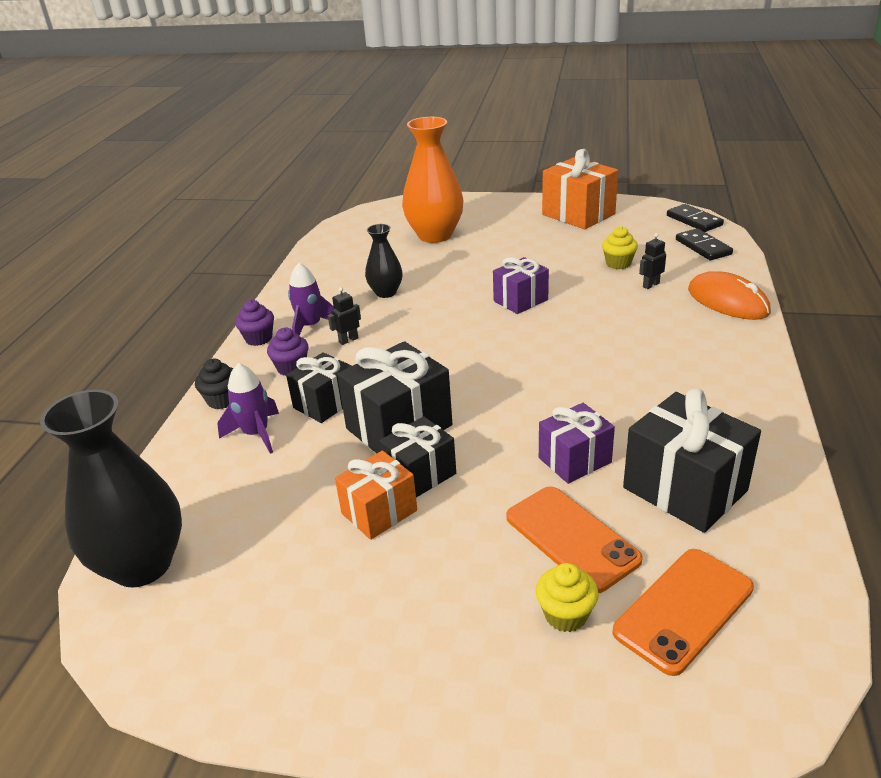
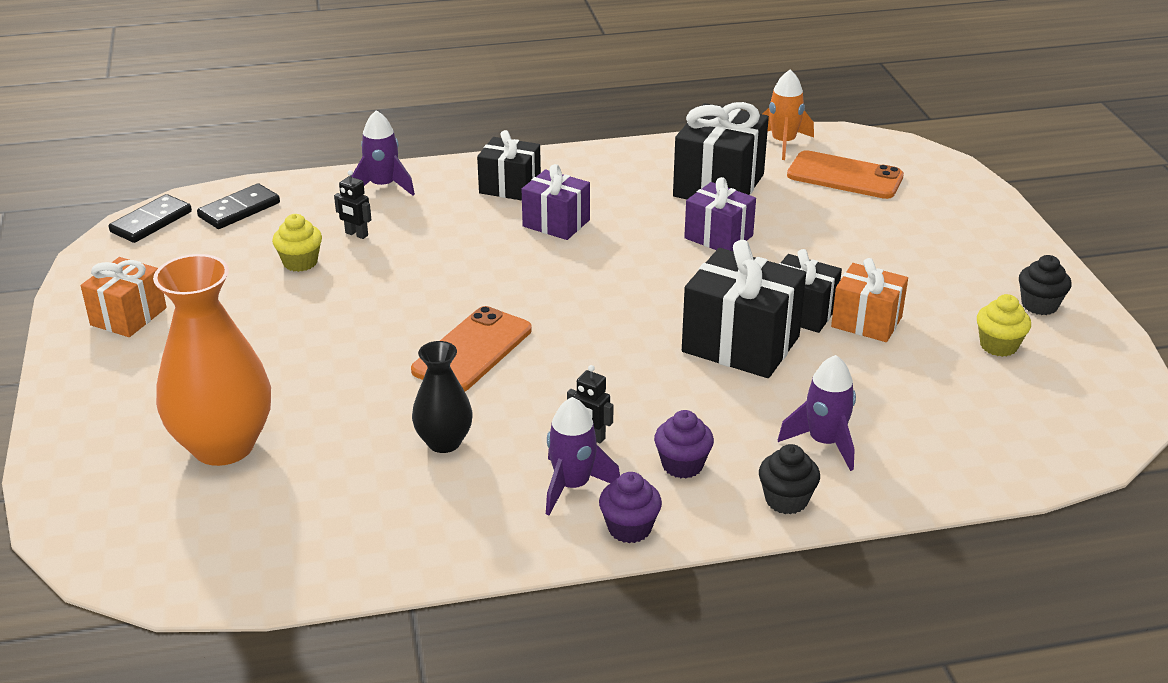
camera: 115 degrees left, 0 degrees up
black vase [40,390,182,588] -> none
black gift [286,352,351,423] -> black gift moved to [477,130,541,201]
purple gift [493,257,549,314] -> purple gift moved to [522,164,590,240]
orange phone [506,486,643,593] -> orange phone moved to [411,306,532,391]
yellow cupcake [535,563,599,632] -> yellow cupcake moved to [977,294,1031,357]
orange gift [542,149,618,229] -> orange gift [81,257,167,337], size x0.63
orange mouse [688,271,771,320] -> purple rocket [352,110,415,196]
none -> orange rocket [762,70,814,160]
none -> black cupcake [1019,255,1072,315]

